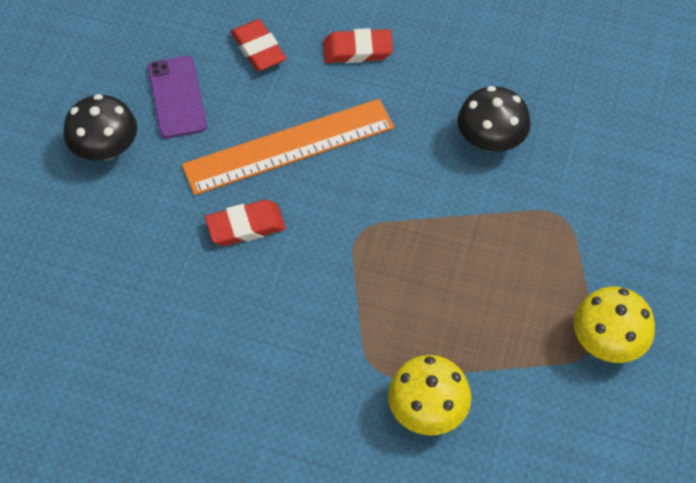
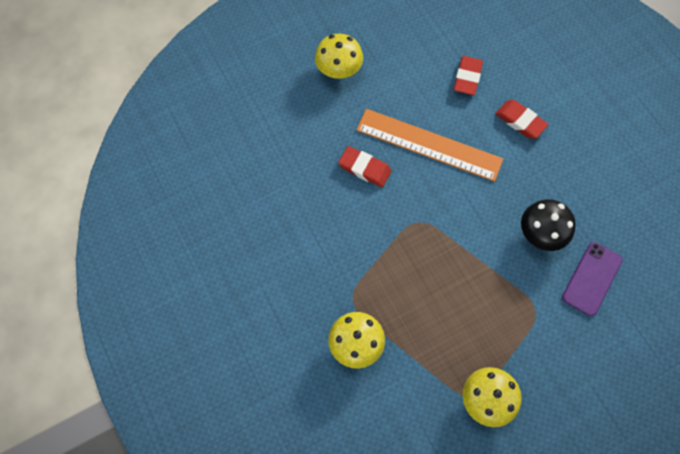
camera: 45 degrees right, 10 degrees up
black mushroom [64,94,137,161] -> yellow mushroom [315,34,363,79]
purple phone [148,56,207,138] -> purple phone moved to [562,242,623,316]

